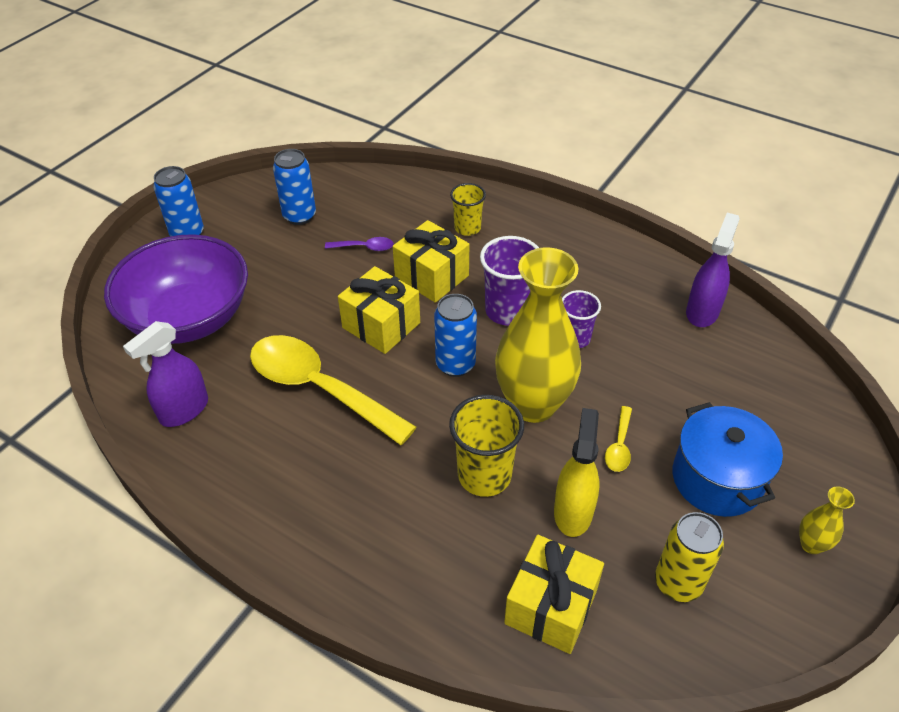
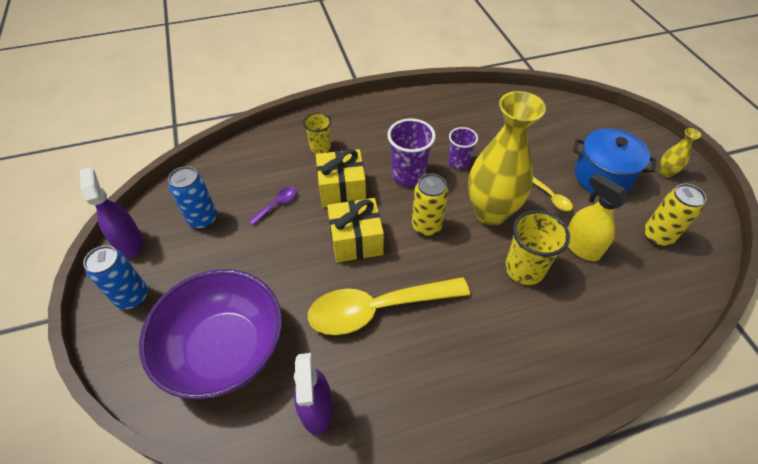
camera: 50 degrees left, 5 degrees up
blue can [434,294,477,377] -> yellow can [412,173,448,236]
yellow gift [504,535,604,654] -> none
purple spray bottle [686,213,740,327] -> purple spray bottle moved to [80,167,143,258]

